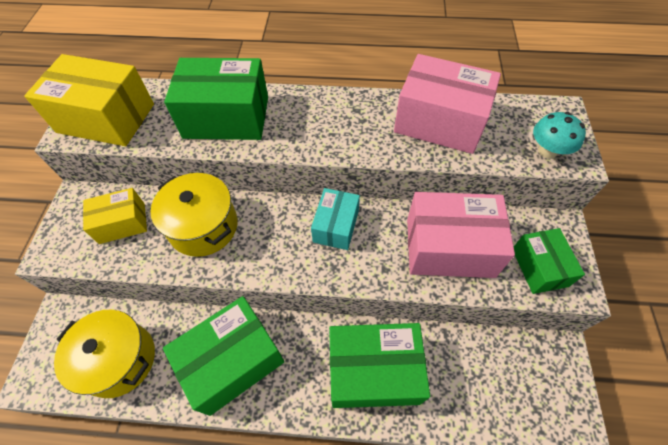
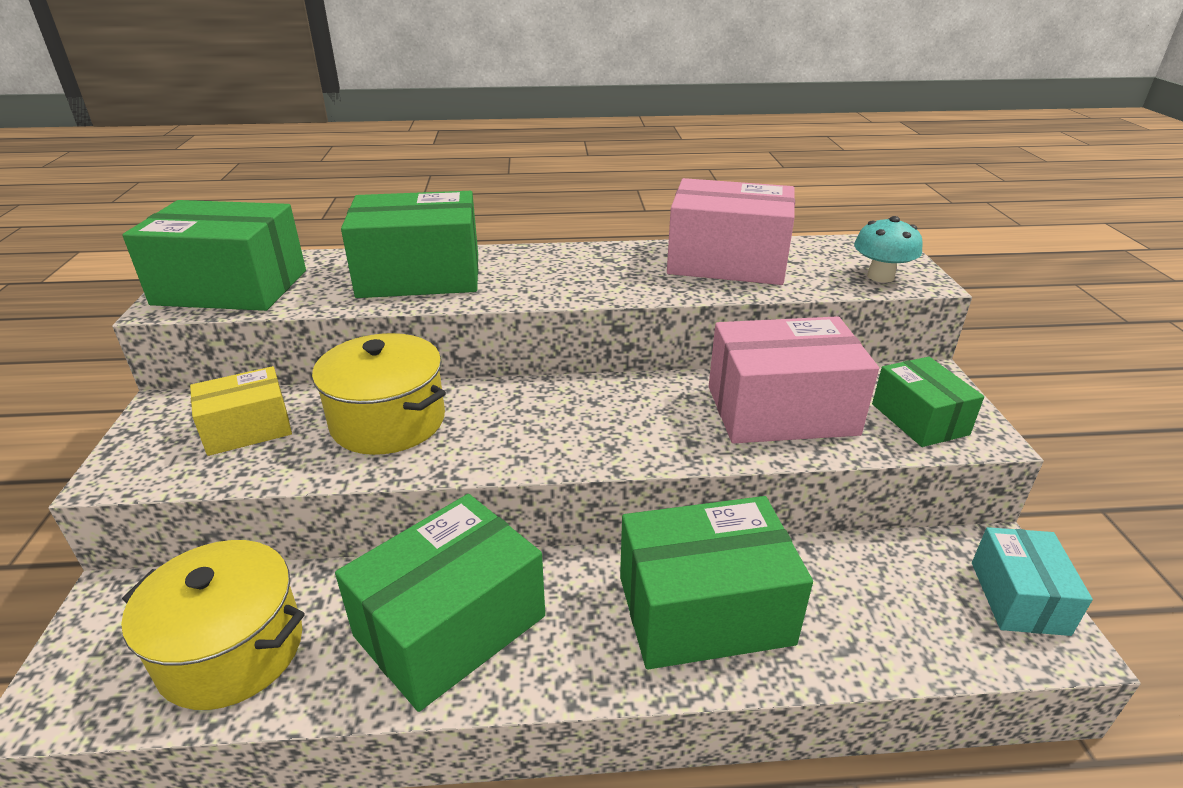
camera: 10 degrees left, 25 degrees down
yellow box [24,54,154,146] -> green box [122,200,306,311]
turquoise box [311,188,360,250] -> turquoise box moved to [972,527,1093,636]

